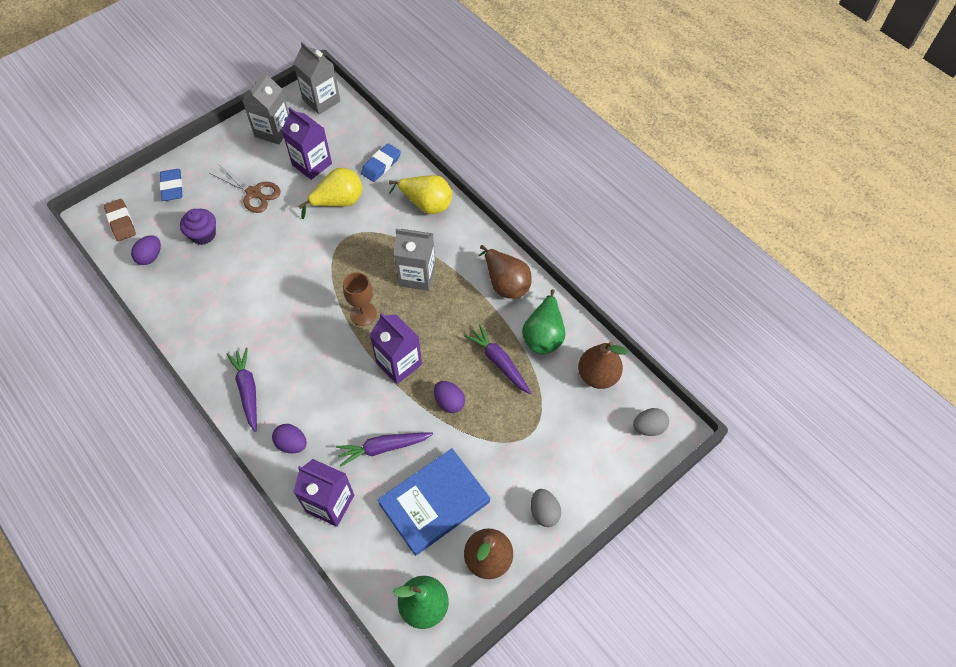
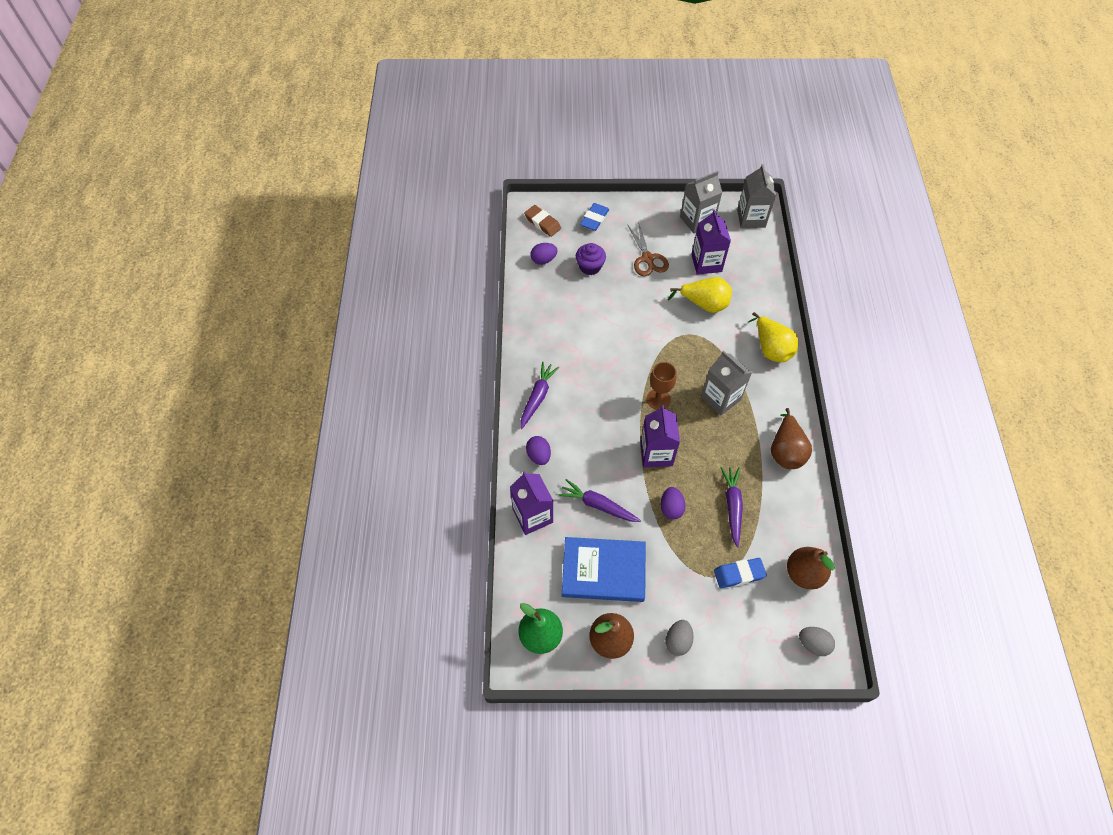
camera: 40 degrees right, 0 degrees up
brown eraser [104,199,136,241] -> brown eraser turned 60 degrees counterclockwise [524,205,561,237]
blue eraser [361,143,401,182] -> blue eraser moved to [714,558,767,588]
green pear [522,289,565,354] -> none

